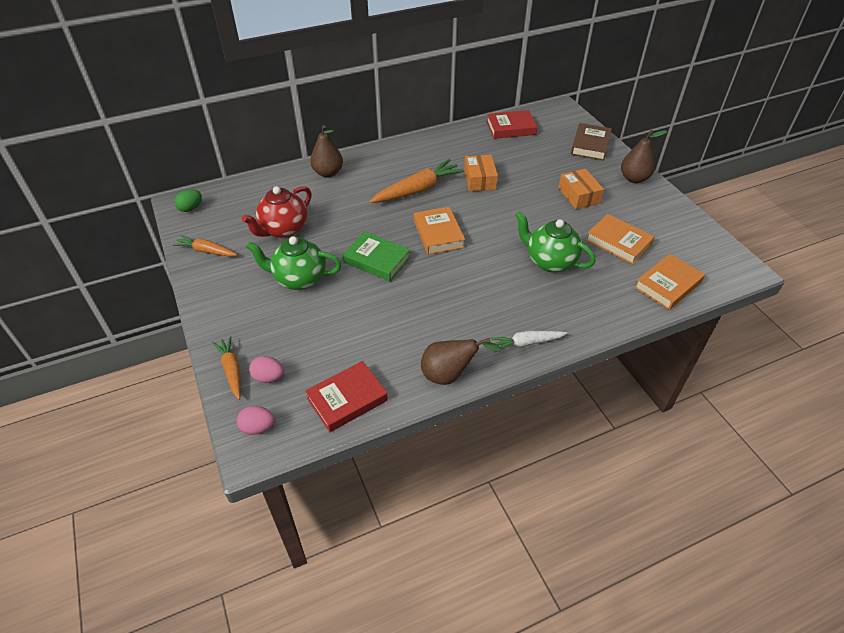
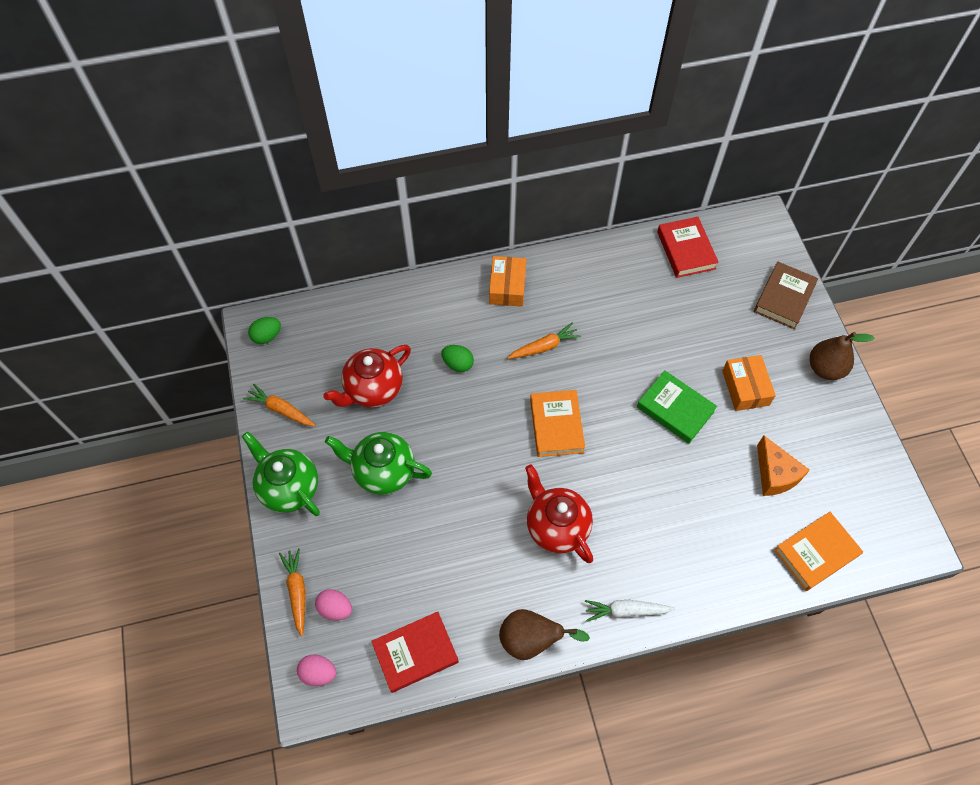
camera: 10 degrees right, 15 degrees up
brown pear [310,125,343,177] -> none
green book [343,232,410,281] -> green book moved to [637,370,717,444]
orange carrot [369,159,464,203] -> orange carrot [507,322,581,359], size x0.59
orange box [464,155,498,191] -> orange box moved to [489,256,526,307]
red book [487,110,538,139] -> red book turned 75 degrees clockwise [657,217,719,278]
green teapot [515,211,596,273] -> green teapot moved to [242,432,320,516]
orange book [586,214,655,264] -> orange cheese [757,435,810,496]
none -> green egg [441,345,474,372]
none -> red teapot [525,465,593,563]

